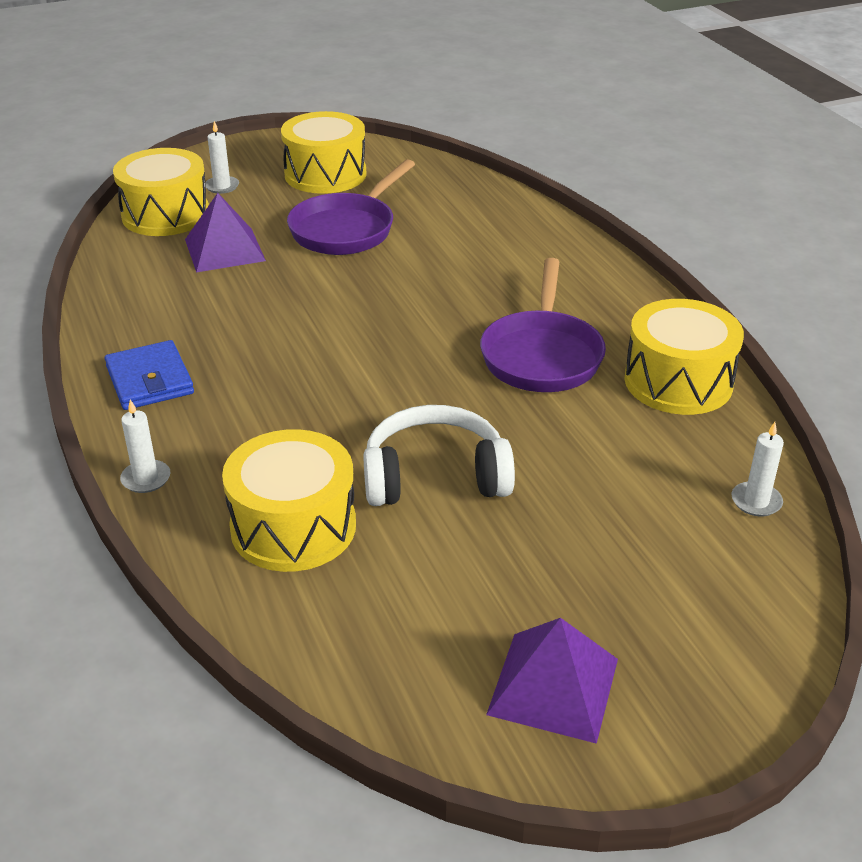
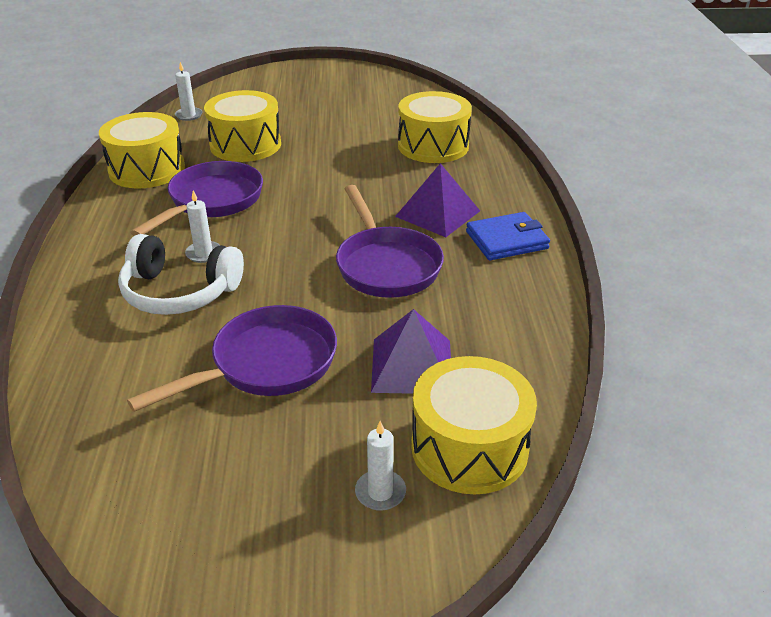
camera: 160 degrees left, 0 degrees up
blue wallet [105,340,194,410] -> blue wallet turned 75 degrees clockwise [466,212,550,260]
white candle [120,399,170,493] -> white candle moved to [185,190,220,263]
yellow drum [281,111,367,194] -> yellow drum moved to [204,90,281,162]
white headphones [363,405,515,506] -> white headphones moved to [118,234,244,315]
purple pyramid [486,618,618,744] -> purple pyramid moved to [395,163,480,237]
none -> purple pan [336,185,444,298]

